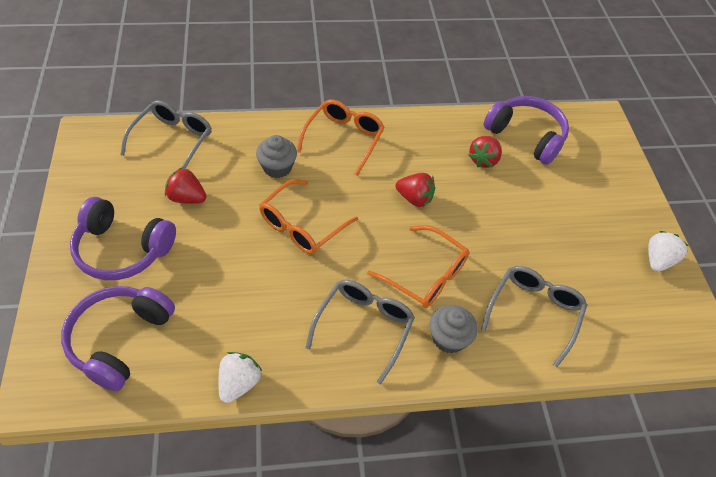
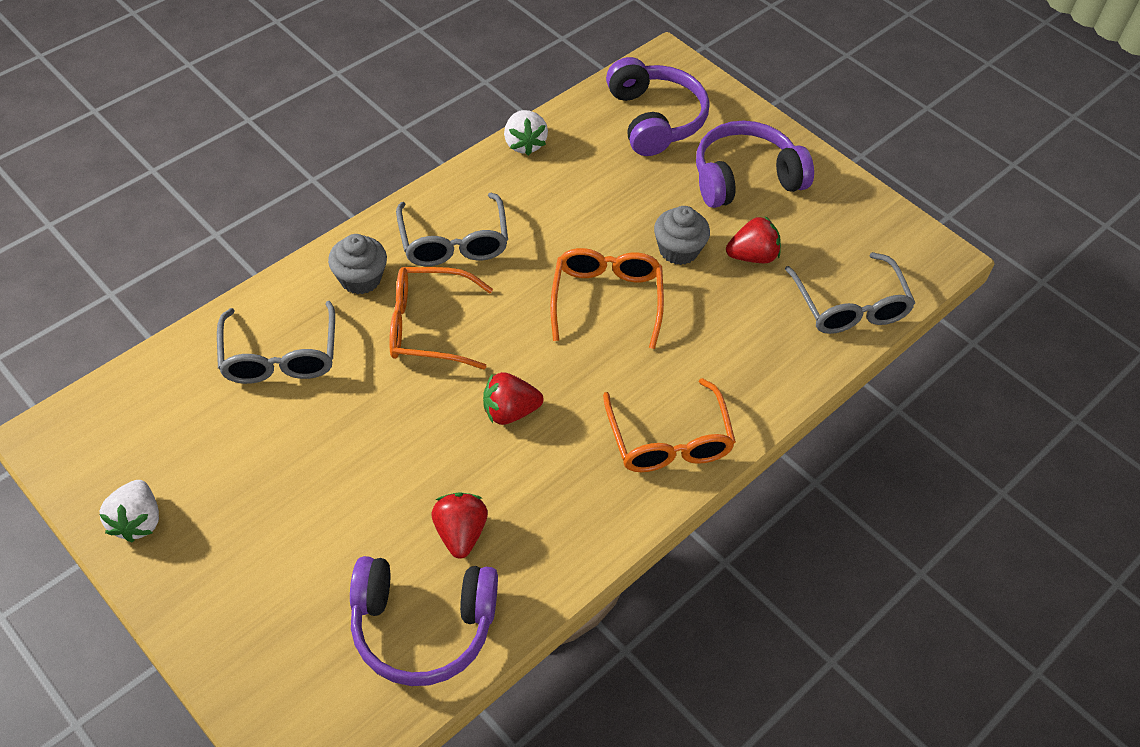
camera: 145 degrees right, 0 degrees up
grey cupcake [256,135,297,178] -> grey cupcake moved to [654,206,710,265]

